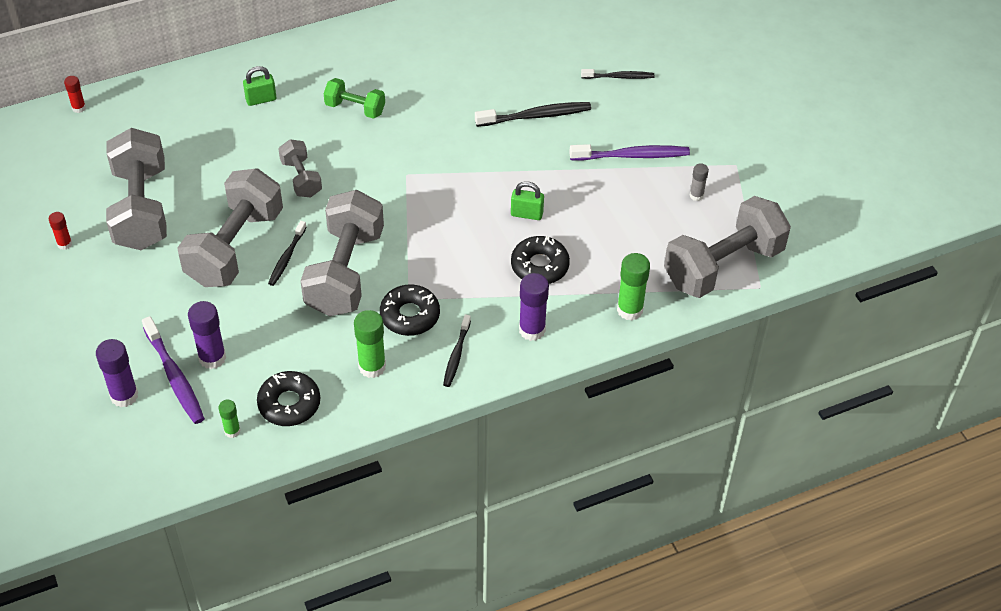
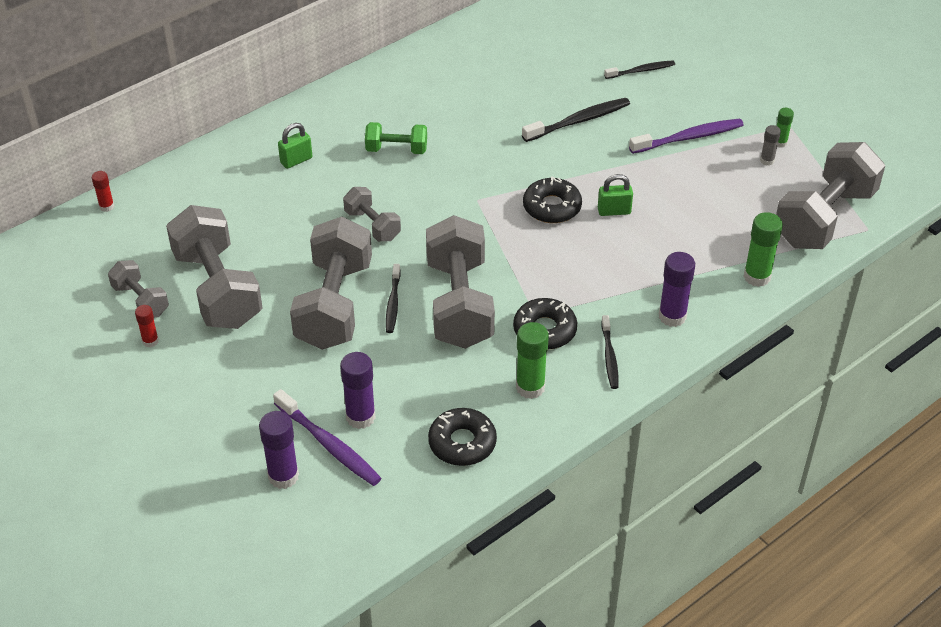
camera: 15 degrees left, 5 degrees down
green glue stick [219,400,240,438] -> green glue stick moved to [777,108,794,148]
black donut [511,236,570,284] -> black donut moved to [523,176,582,223]
none -> grey dumbbell [108,260,169,318]

